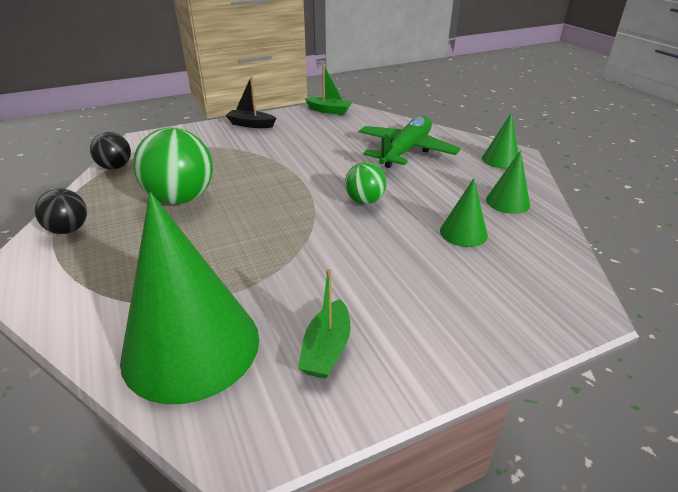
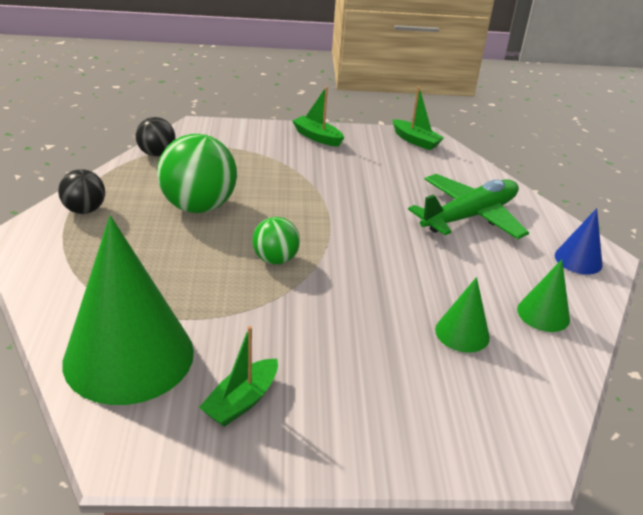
camera: 20 degrees right, 0 degrees up
black boat [225,77,276,128] -> green boat [292,87,344,147]
green ball [345,162,386,204] -> green ball moved to [252,217,300,265]
green cone [482,113,519,169] -> blue cone [555,208,603,275]

